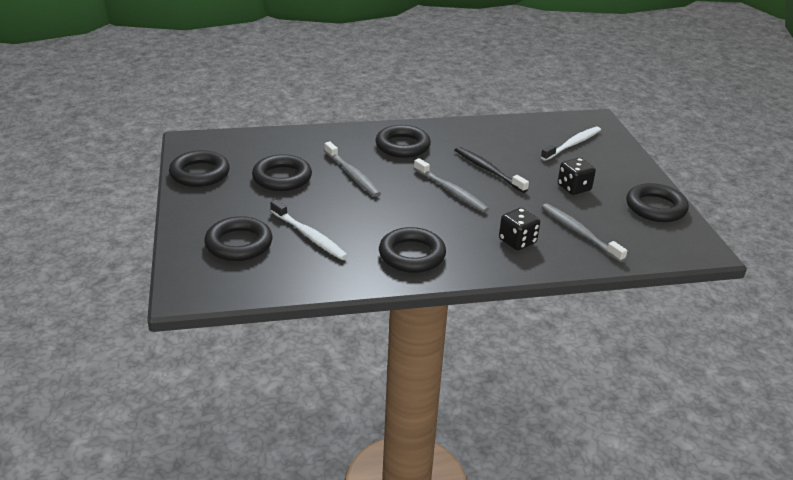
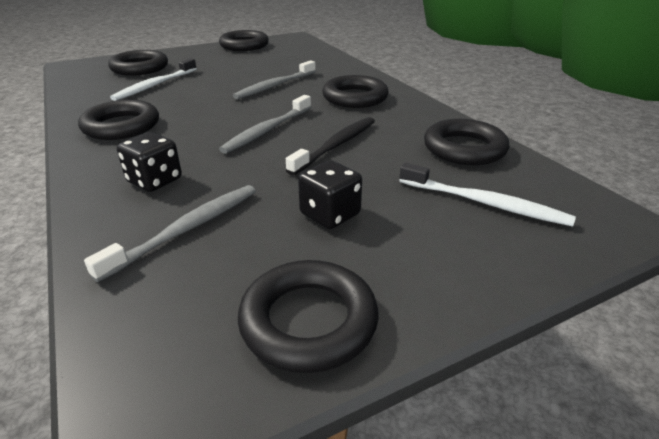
camera: 75 degrees right, 0 degrees up
black ring [252,154,312,191] -> black ring moved to [424,119,509,165]

